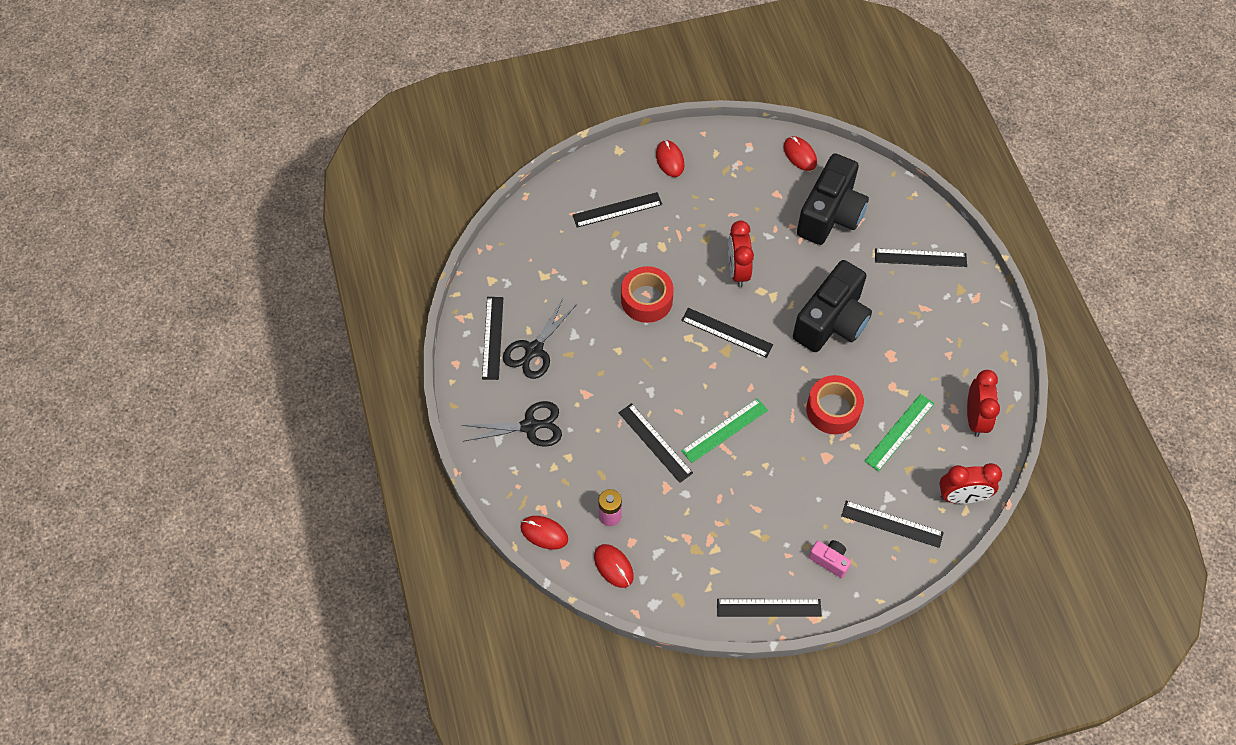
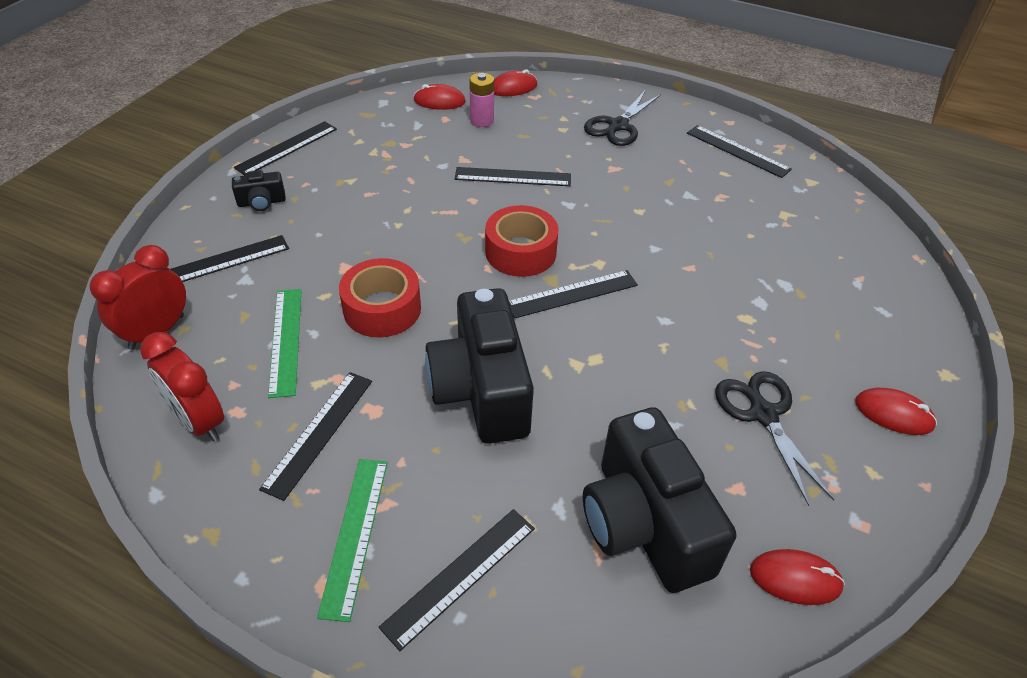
camera: 130 degrees right, 15 degrees down
black scissors [503,299,577,379] -> black scissors moved to [715,371,834,506]
black ruler [572,192,662,228] -> black ruler moved to [259,372,372,501]
red tape [621,266,674,323] -> red tape moved to [485,205,559,277]
green ruler [681,398,768,463] -> green ruler moved to [317,459,388,622]
red clock [728,220,754,287] -> none
pink camera [809,540,851,578] -> black camera [232,170,286,211]

